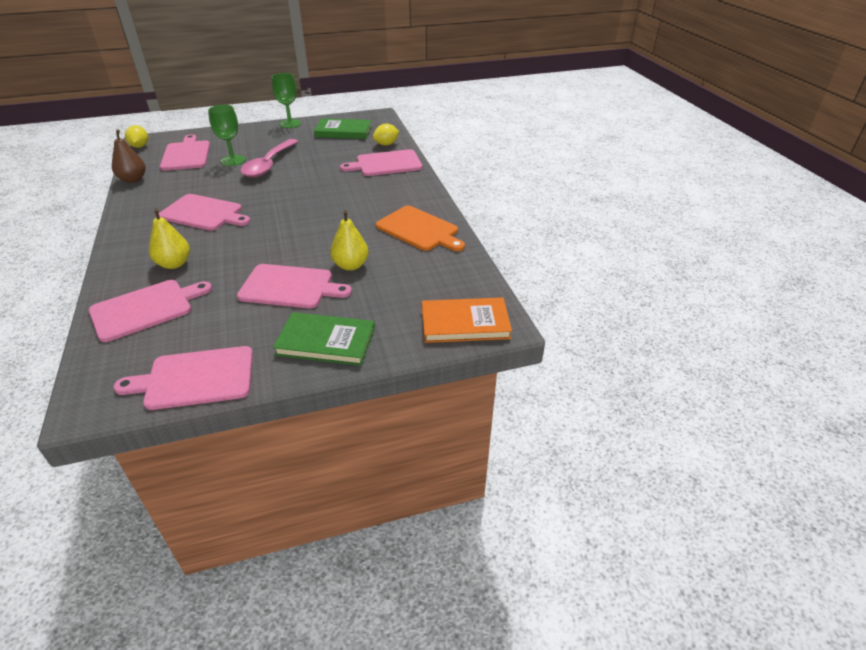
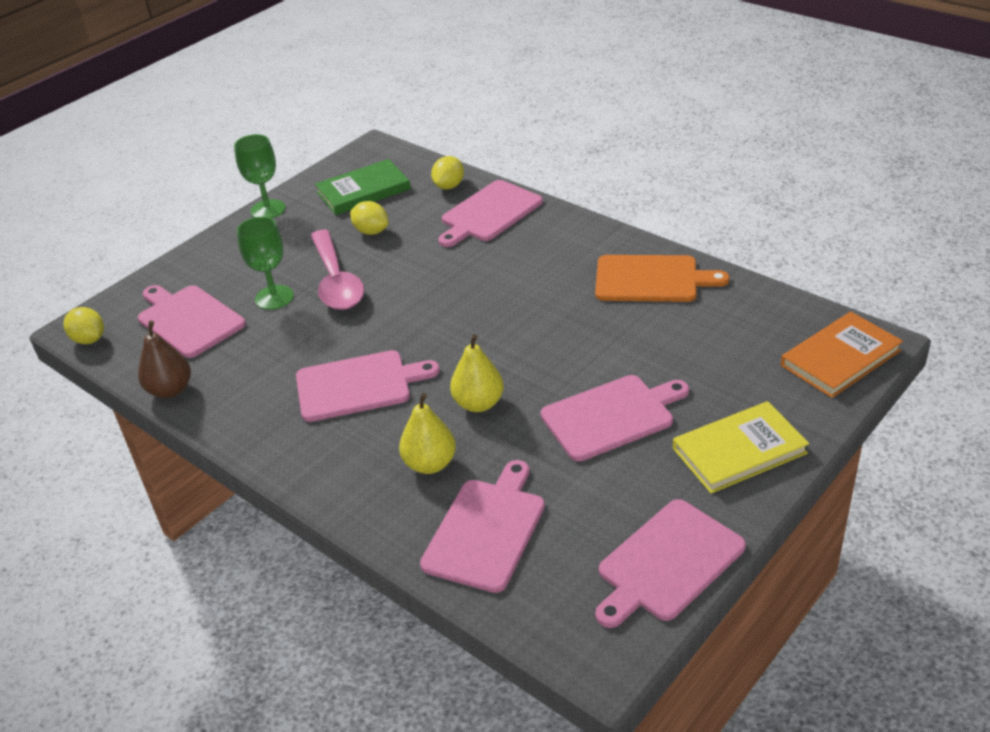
camera: 30 degrees left, 0 degrees up
green book [273,312,375,366] -> yellow book [673,401,809,493]
yellow pear [330,210,369,271] -> yellow pear moved to [450,334,504,412]
none -> yellow lemon [350,201,388,235]

